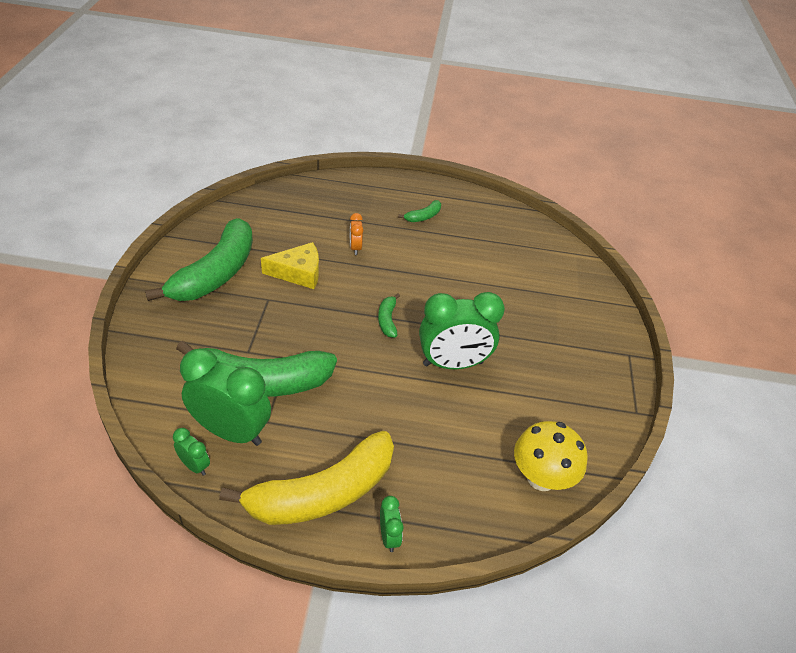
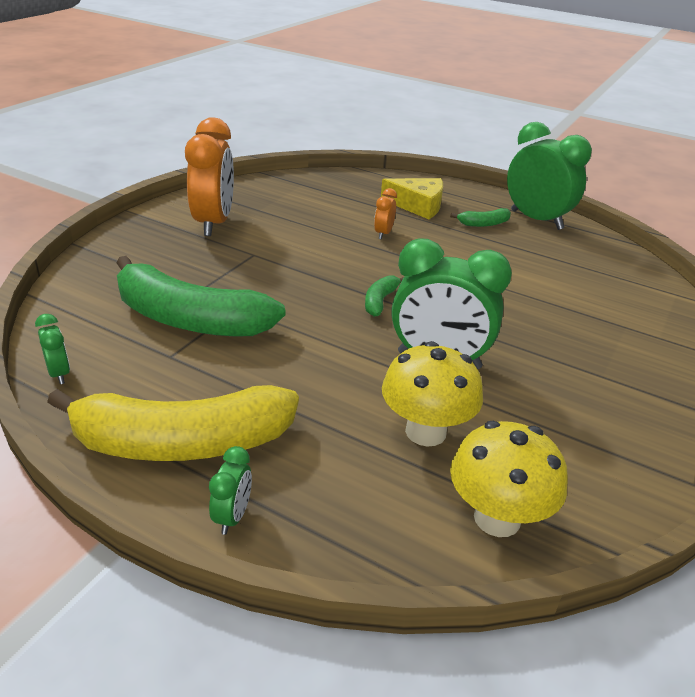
camera: 25 degrees right, 10 degrees down
green banana [145,218,253,301] -> orange clock [185,117,234,236]
green clock [180,348,271,446] -> green clock moved to [507,122,592,230]
yellow cheese [261,242,319,289] -> yellow cheese moved to [381,178,443,219]
none -> yellow mushroom [382,341,483,447]

